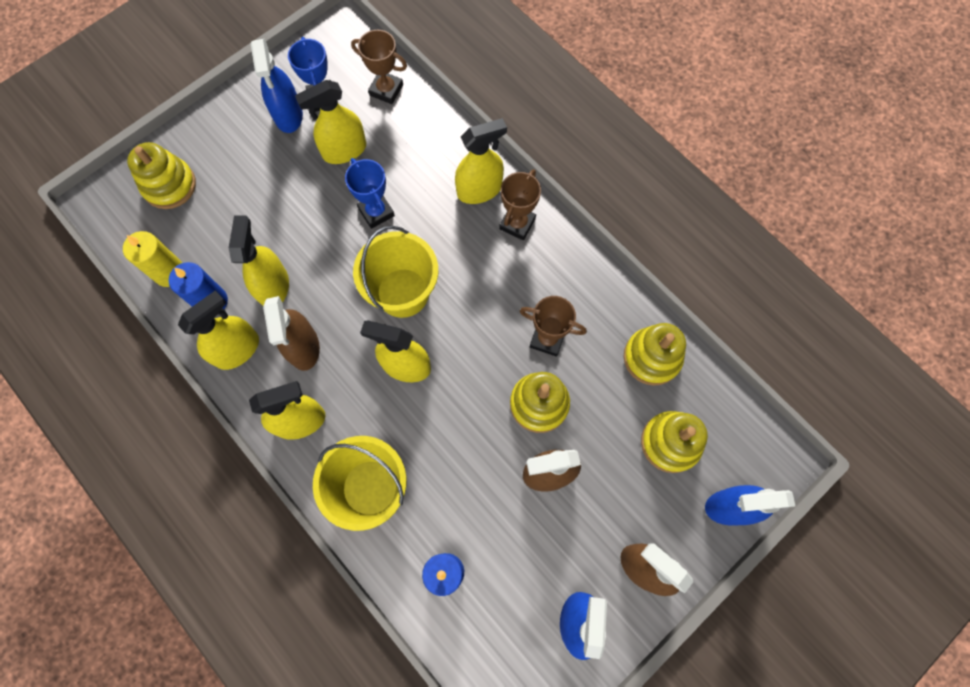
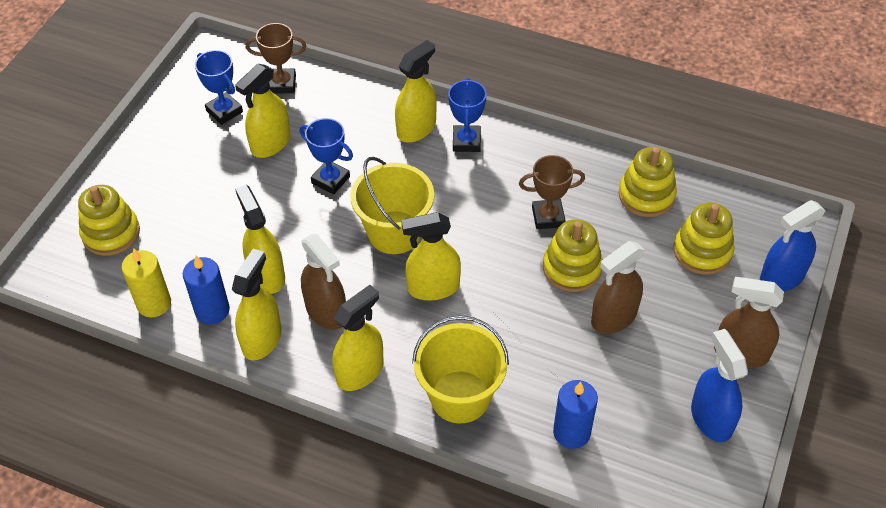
camera: 25 degrees left, 20 degrees down
blue spray bottle [251,39,303,133] -> none
brown trophy [499,169,541,240] -> blue trophy [448,78,487,152]

